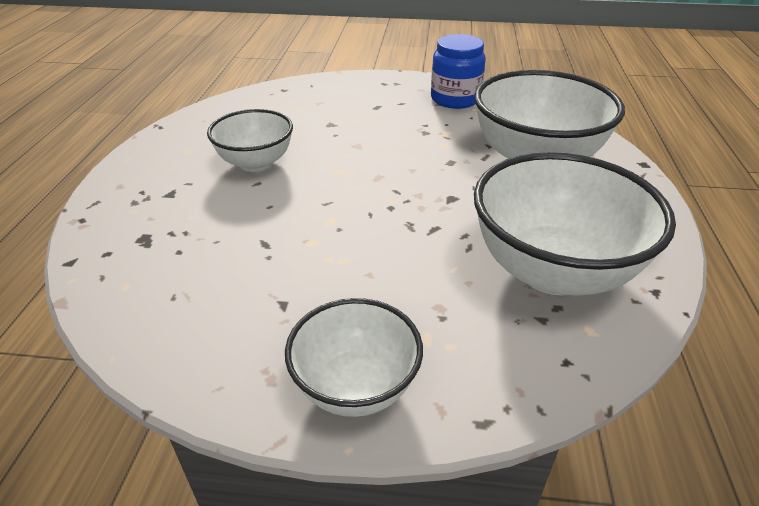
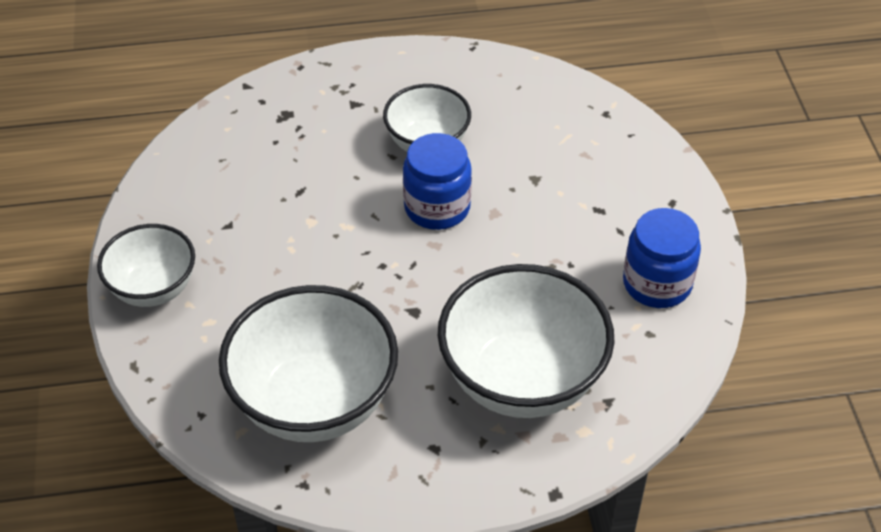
camera: 75 degrees right, 10 degrees up
none -> blue jar [403,133,472,230]

